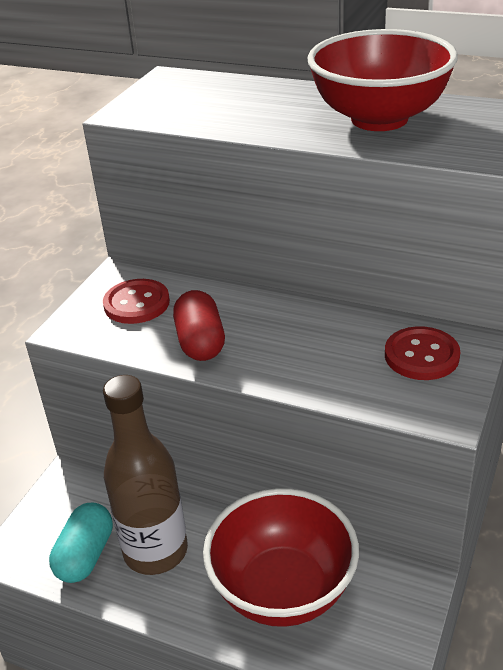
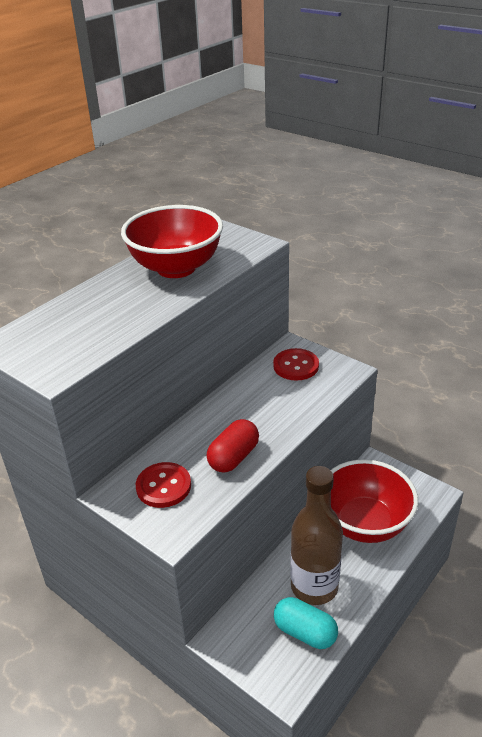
camera: 75 degrees left, 0 degrees up
red capsule [173,290,225,361] -> red capsule turned 60 degrees counterclockwise [206,419,259,473]

